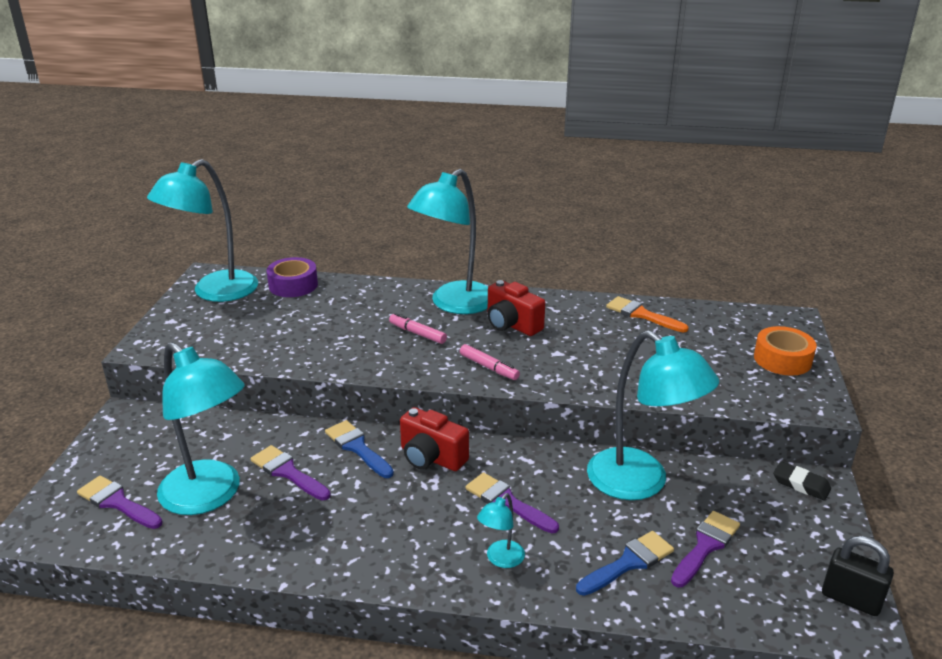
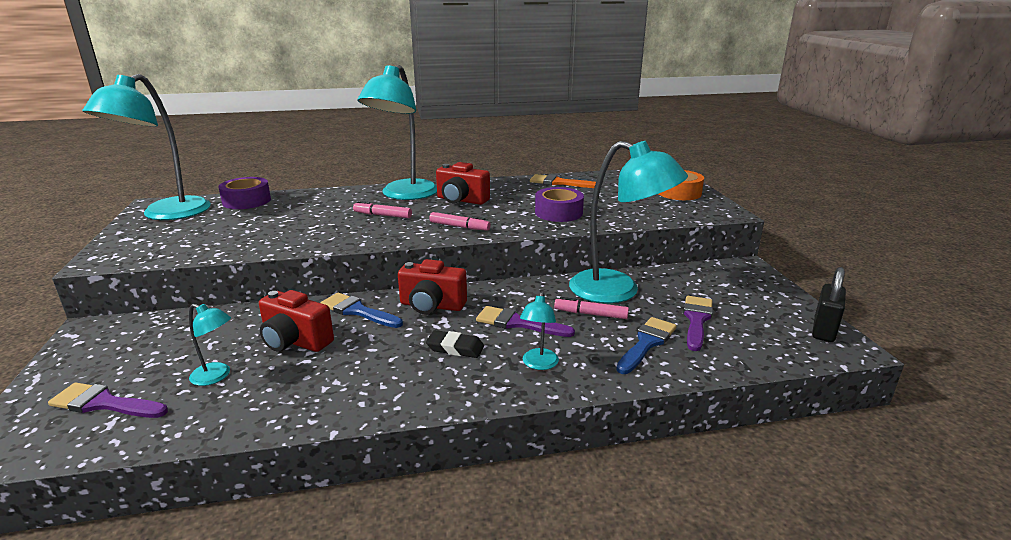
camera: 20 degrees left, 5 degrees down
turquoise lamp [157,342,245,515] -> turquoise lamp [189,304,231,386], size x0.43
purple brush [251,445,331,500] -> red camera [259,290,334,352]
black eraser [773,461,831,501] -> black eraser moved to [426,330,484,358]
black padlock [822,536,894,616] -> black padlock turned 75 degrees counterclockwise [812,267,846,342]
none -> purple tape [535,187,584,222]
none -> pink marker [554,297,629,319]

